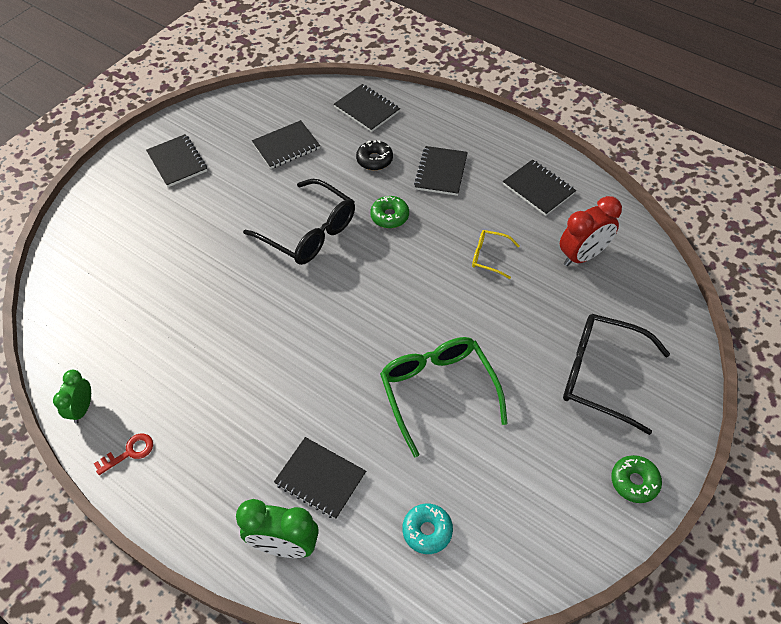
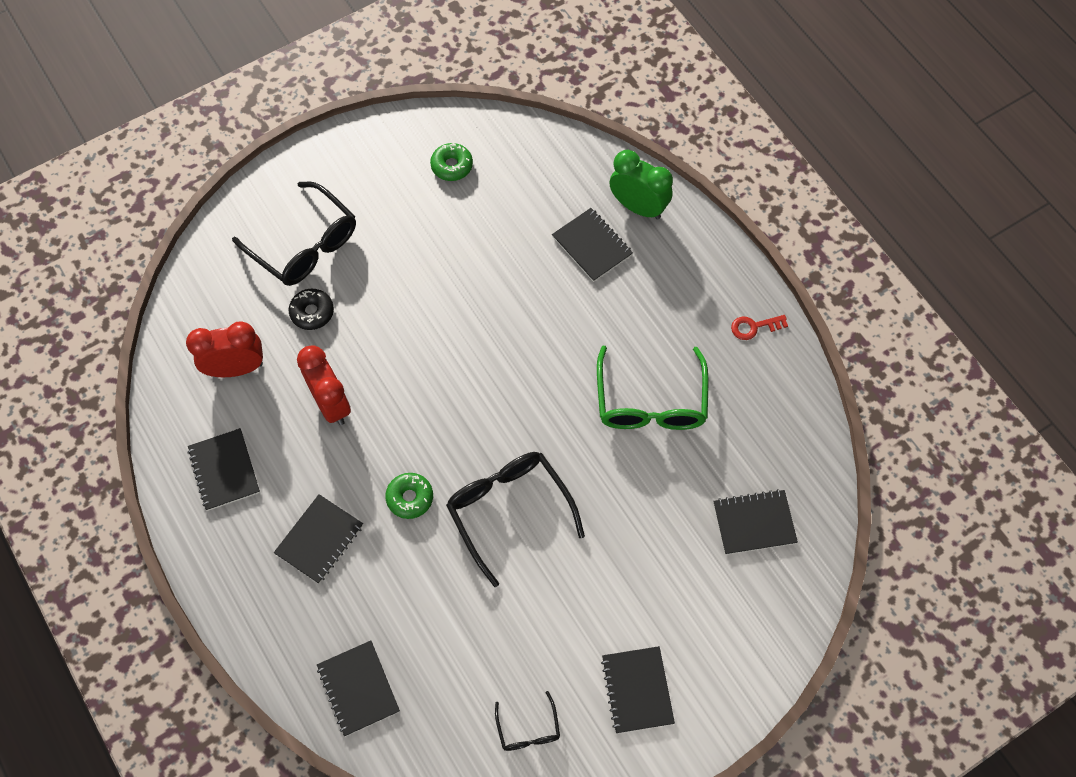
camera: 160 degrees left, 10 degrees up
green clock [53,370,91,424] -> none
black notebook [252,120,320,169] -> black notebook moved to [713,489,798,555]
black donut [356,140,393,170] -> black donut moved to [289,289,334,330]
green glasses [380,337,508,457] -> green glasses moved to [597,346,708,430]
turquoise donut [402,504,453,554] -> none
yellow glasses [472,230,520,279] -> red clock [297,345,351,425]
green donut [611,455,662,503] -> green donut moved to [430,143,473,181]
none -> black glasses [495,691,560,751]

